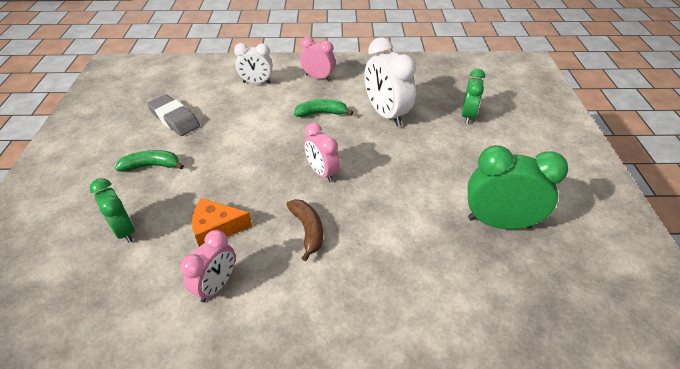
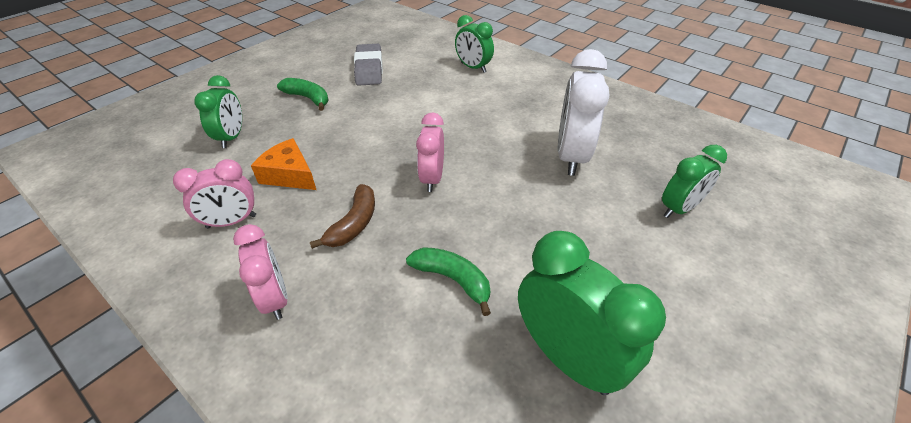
camera: 40 degrees right, 0 degrees up
white clock [234,43,273,84] -> green clock [455,15,494,73]
green banana [294,99,353,117] -> green banana moved to [406,247,491,316]
pink clock [300,37,335,81] -> pink clock moved to [233,224,288,320]

